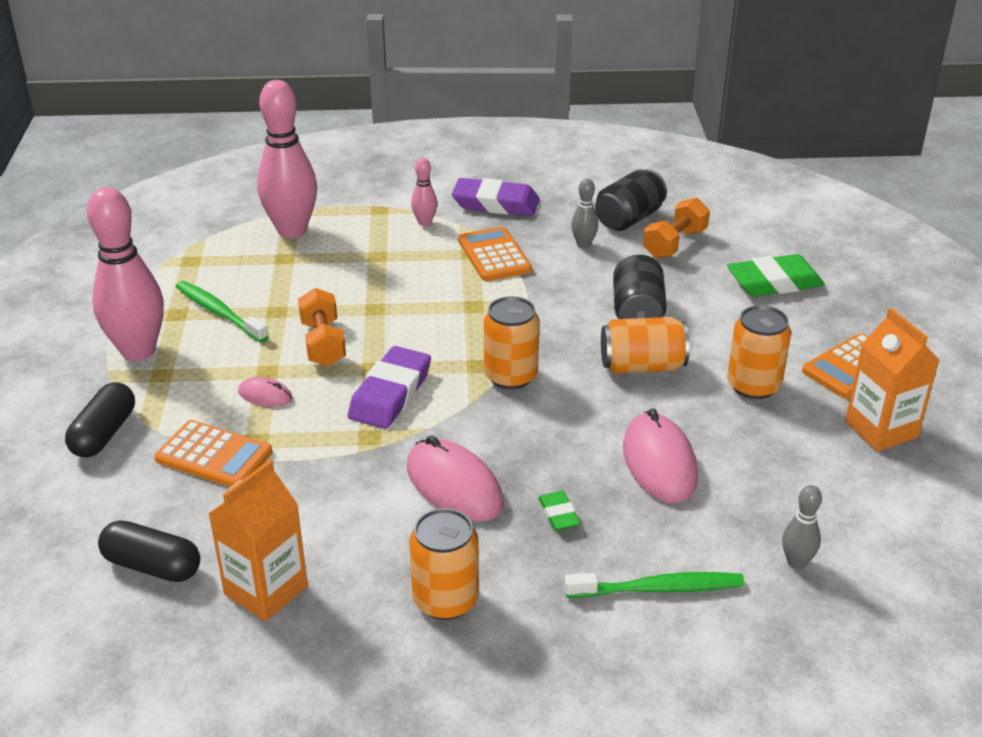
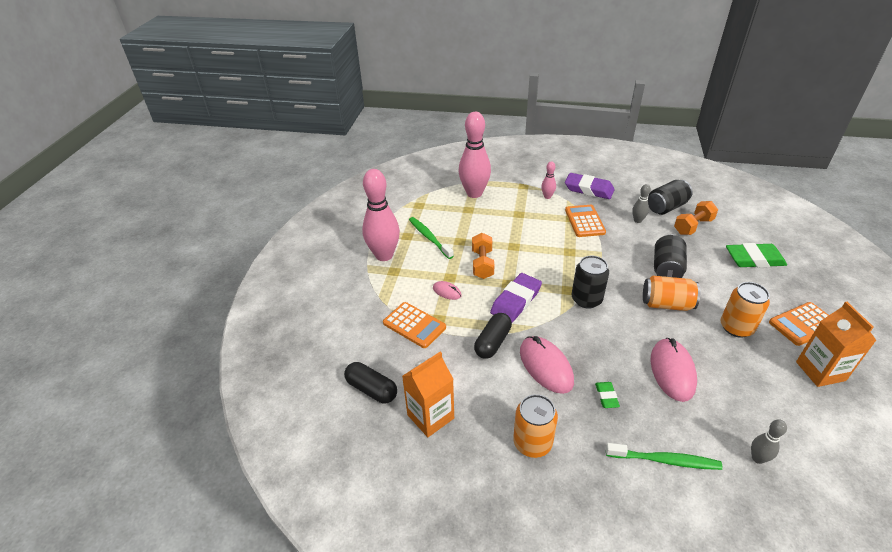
camera: 15 degrees right, 5 degrees up
black capsule [65,382,135,458] -> black capsule moved to [474,313,512,359]
orange can [484,296,539,389] -> black can [572,255,609,309]

